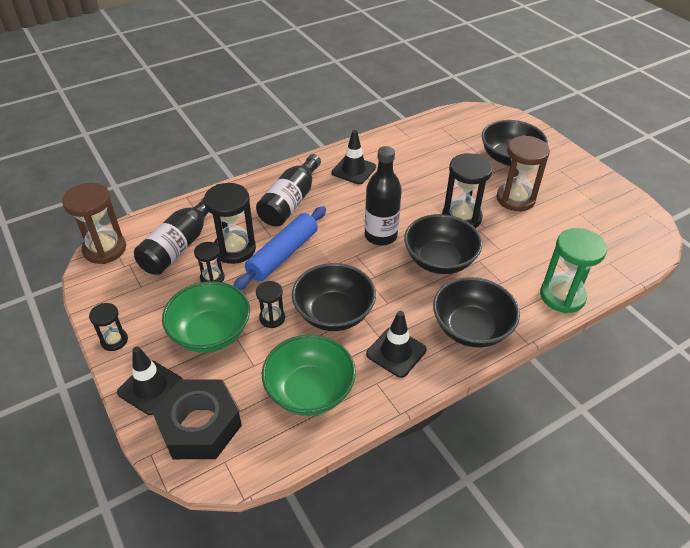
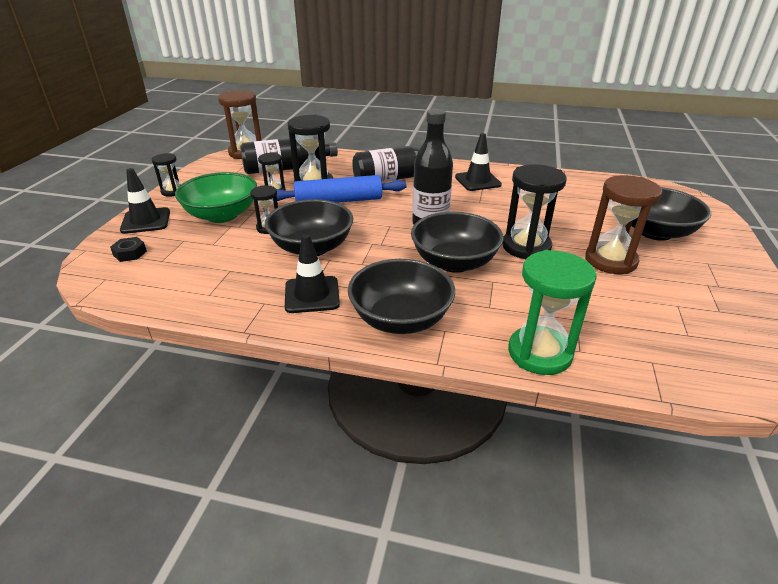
camera: 45 degrees right, 10 degrees down
black nut [152,379,242,459] -> black nut [110,237,147,262], size x0.41
green bowl [262,334,356,416] -> none

